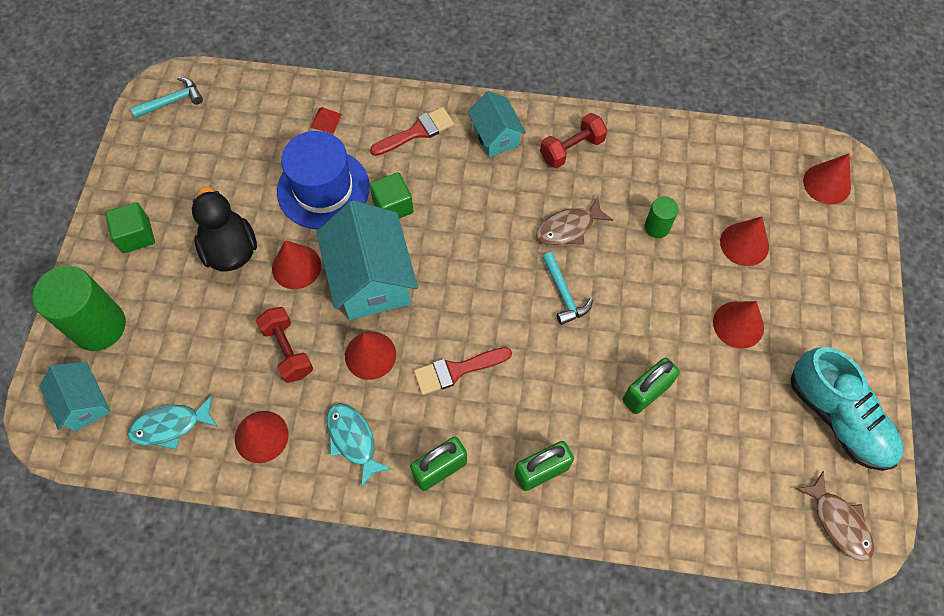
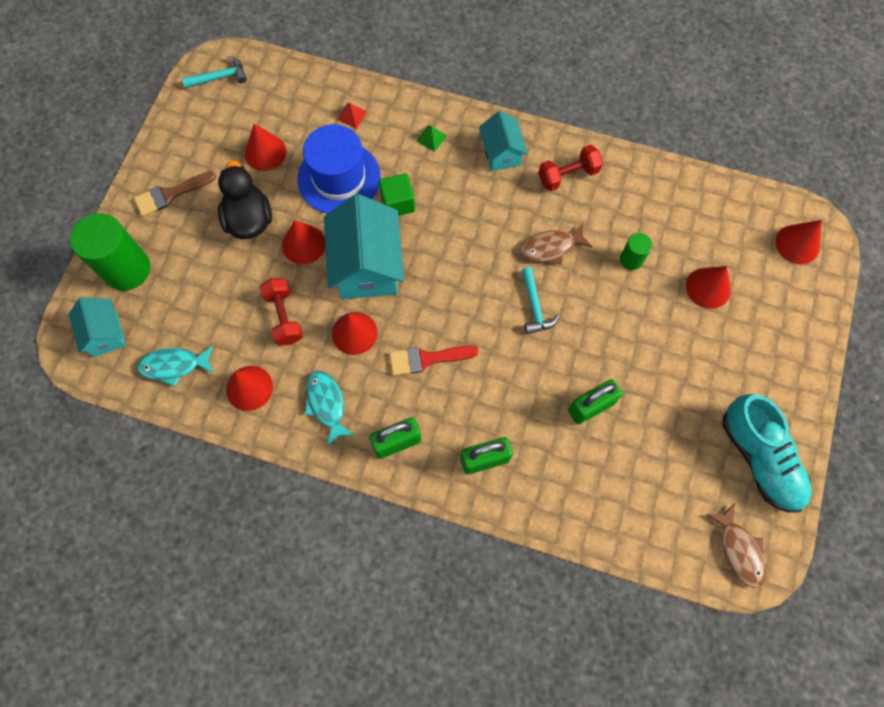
camera: 10 degrees right, 5 degrees up
green cube [105,202,155,253] -> brown brush [134,171,216,216]
red brush [370,107,454,156] -> green pyramid [416,125,447,152]
red cone [713,301,764,349] -> red cone moved to [245,124,287,171]

